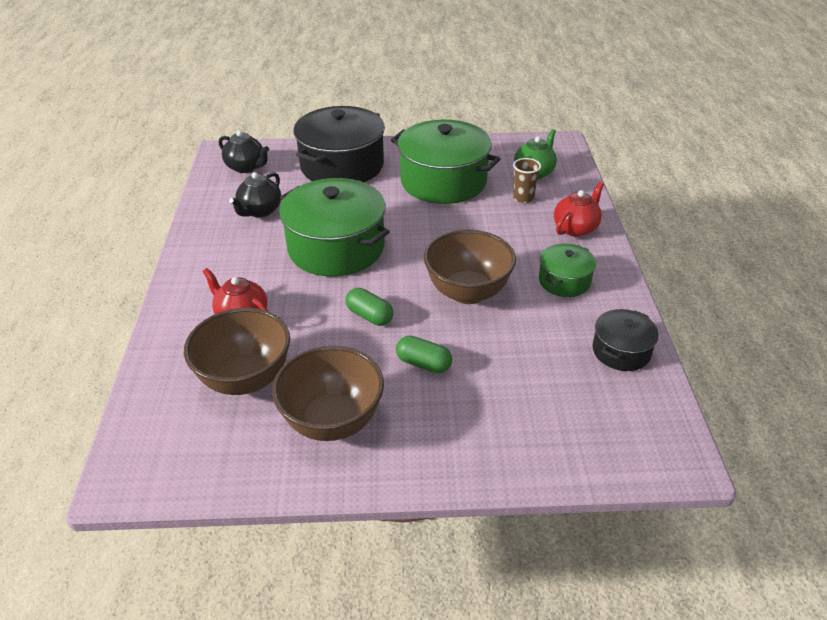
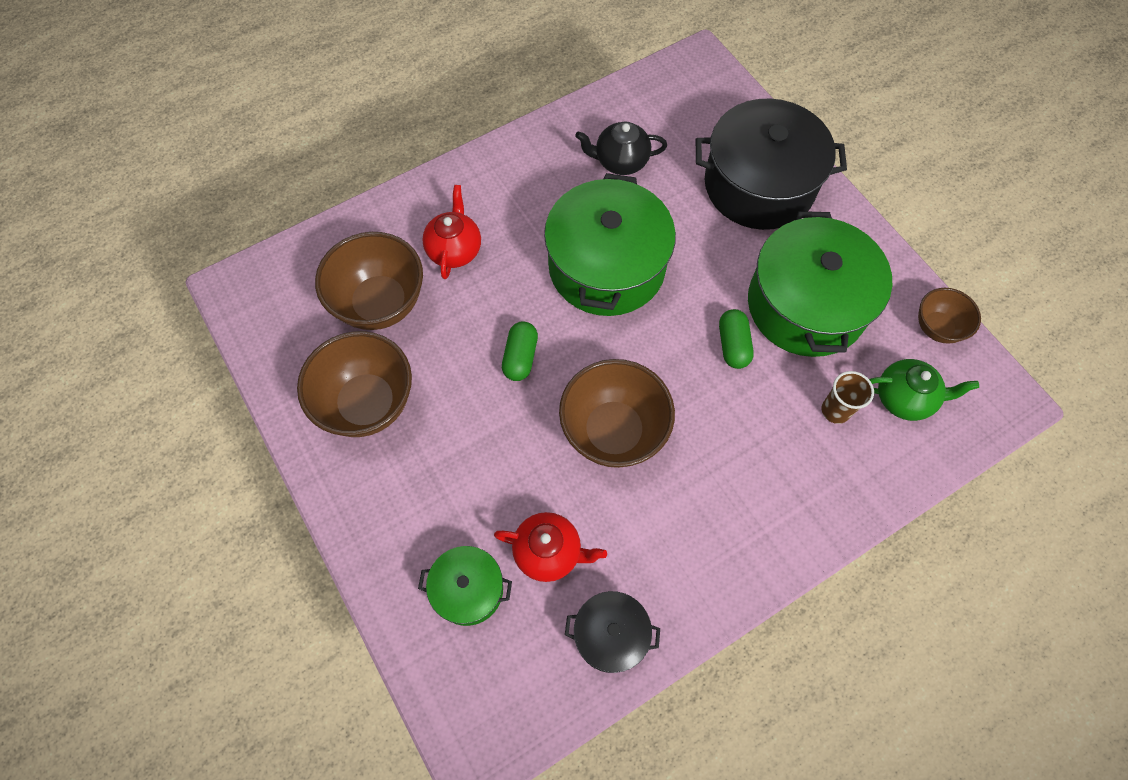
camera: 60 degrees right, 25 degrees up
black teapot [219,130,269,173] -> none
green capsule [396,335,452,373] -> green capsule moved to [719,309,754,369]
green pot [539,243,596,297] -> green pot moved to [418,546,512,626]
red teapot [554,182,604,237] -> red teapot moved to [494,512,607,582]
none -> brown bowl [918,288,981,343]

